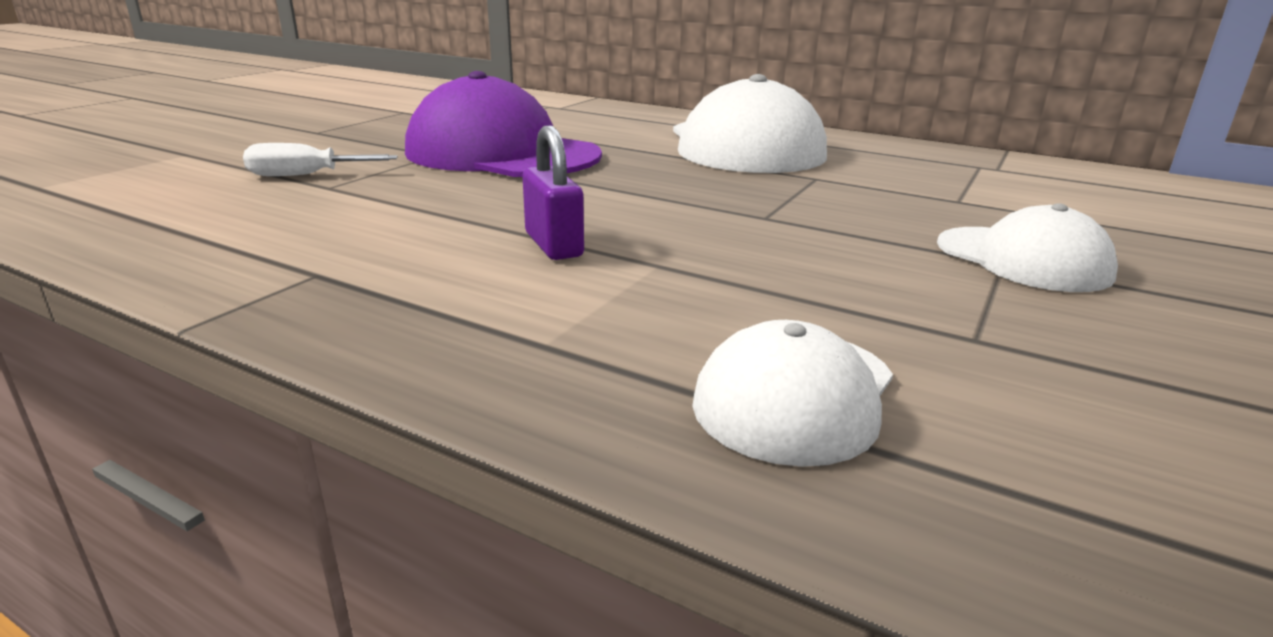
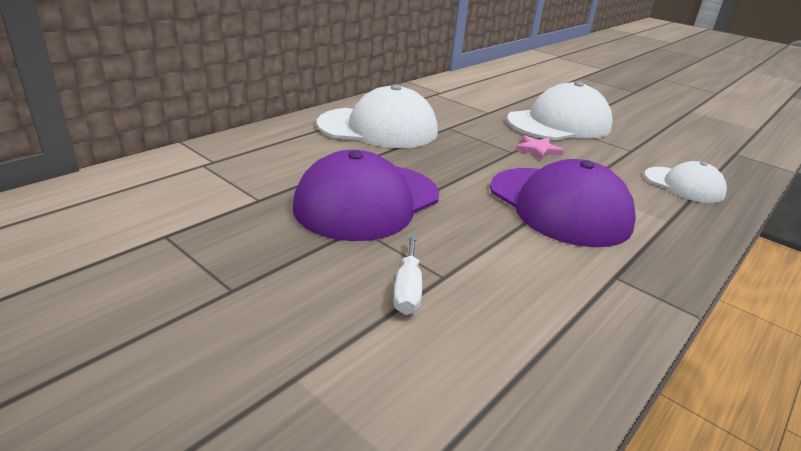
camera: 80 degrees left, 5 degrees up
purple padlock [522,126,584,260] -> purple cap [490,159,636,247]
white cap [937,203,1118,292] -> white cap [507,81,613,140], size x1.77
none -> pink star [516,135,564,160]

